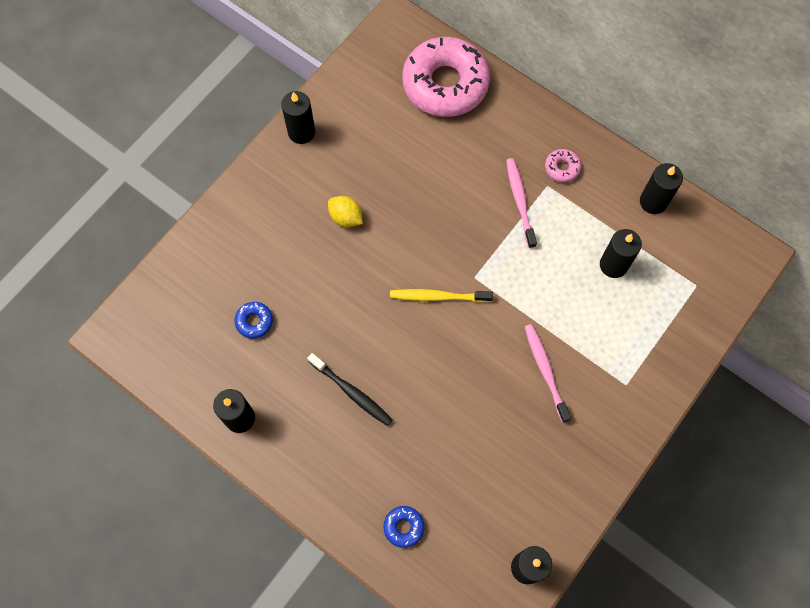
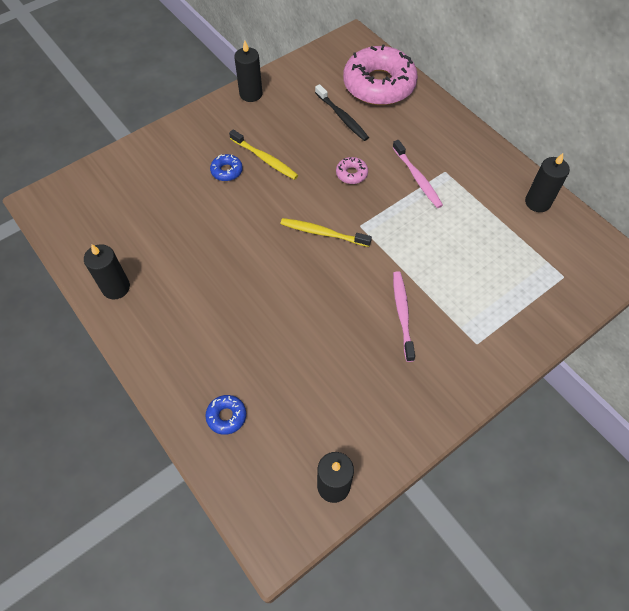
camera: 15 degrees right, 10 degrees down
blue donut [235,302,273,339] -> blue donut moved to [210,154,243,181]
black toothbrush [307,353,393,426] -> black toothbrush moved to [315,84,369,141]
yellow lemon [328,196,363,227] -> yellow toothbrush [229,129,298,180]
pink toothbrush [506,158,537,248] -> pink toothbrush turned 150 degrees clockwise [392,140,443,208]
pink donut [545,149,581,182] -> pink donut moved to [336,157,368,184]
black candle [600,229,642,278] -> none

